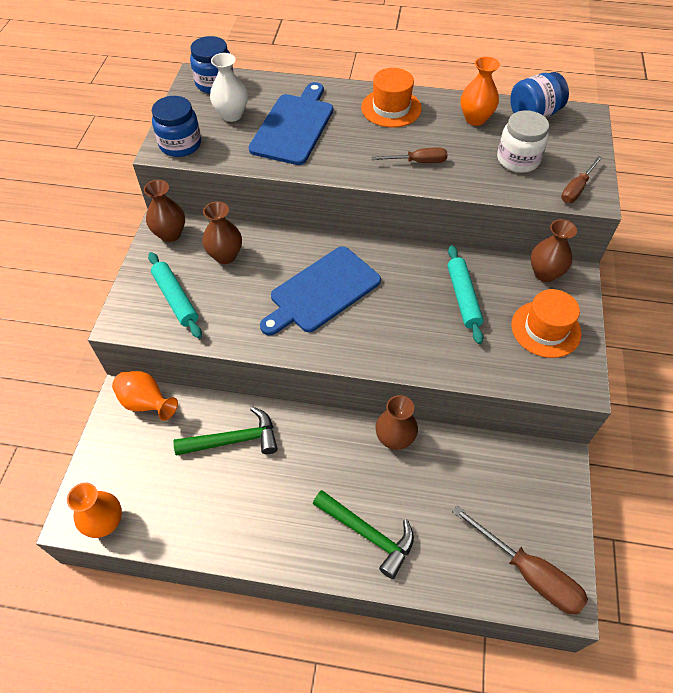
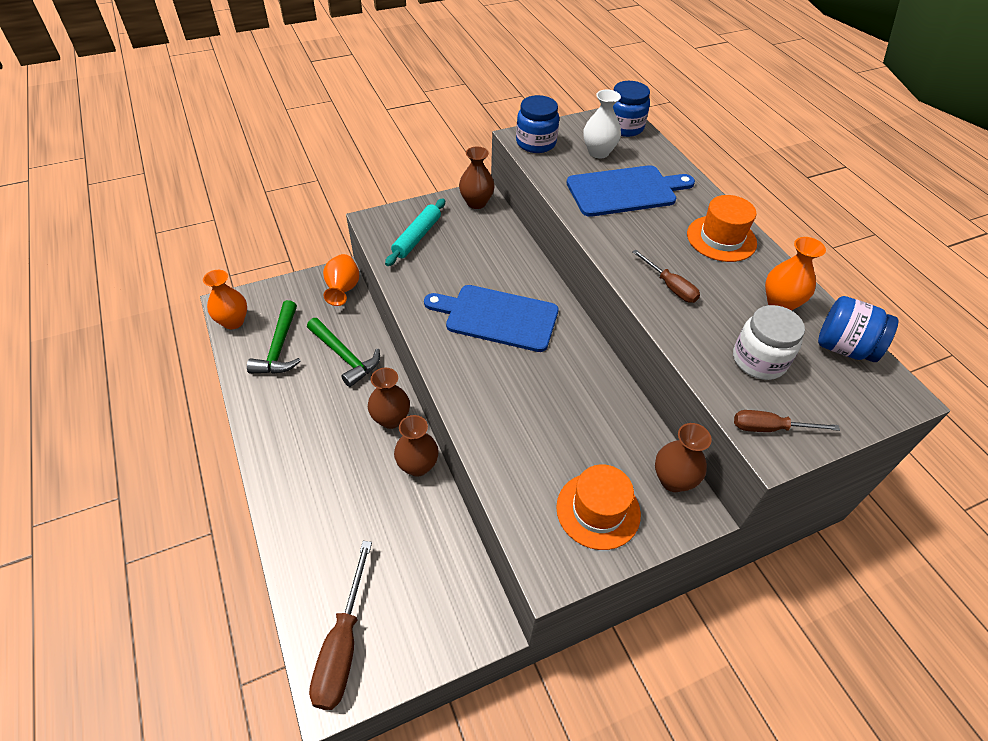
camera: 55 degrees right, 5 degrees down
brown vase [202,201,242,264] -> brown vase moved to [368,368,410,429]
green hammer [313,490,414,579] -> green hammer moved to [247,300,301,374]
turquoise rolling pin [447,245,484,344] -> none

